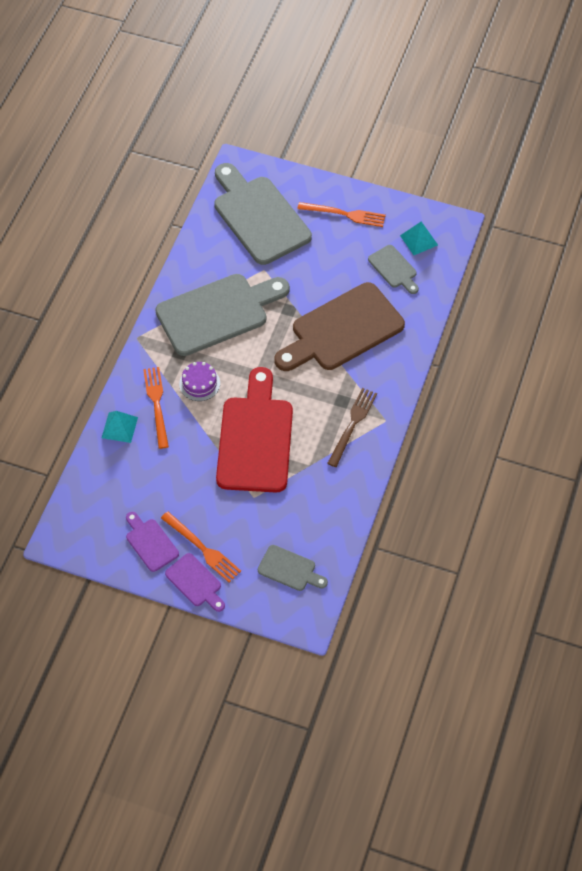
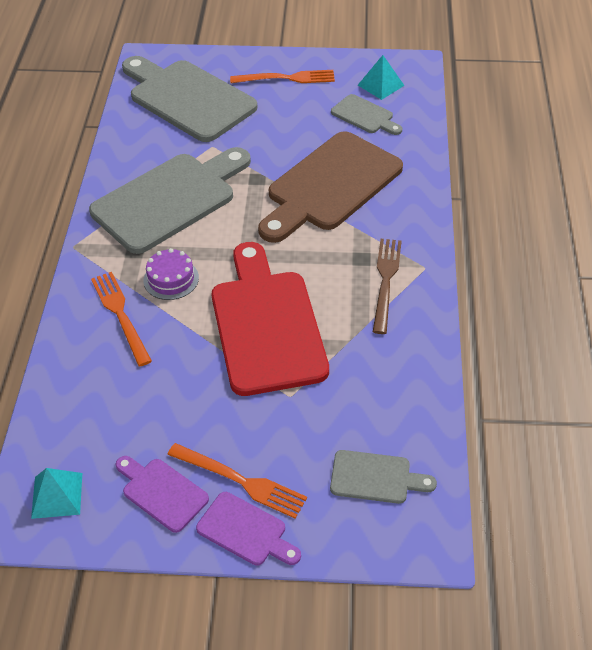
camera: 15 degrees left, 10 degrees down
turquoise pyramid [102,411,138,443] -> turquoise pyramid moved to [31,468,82,519]

